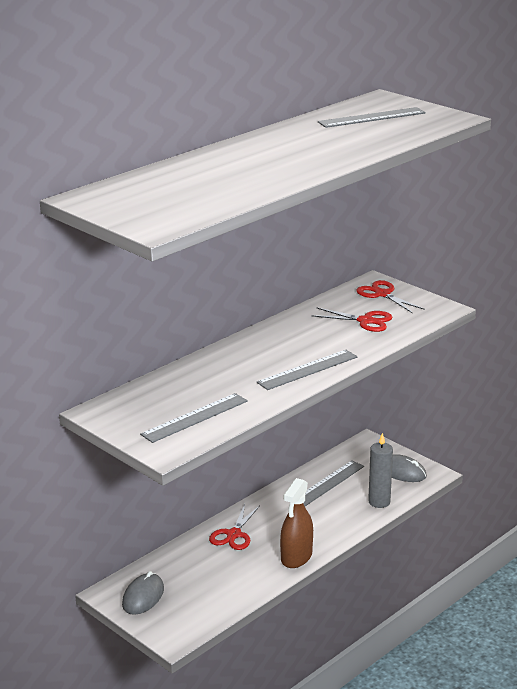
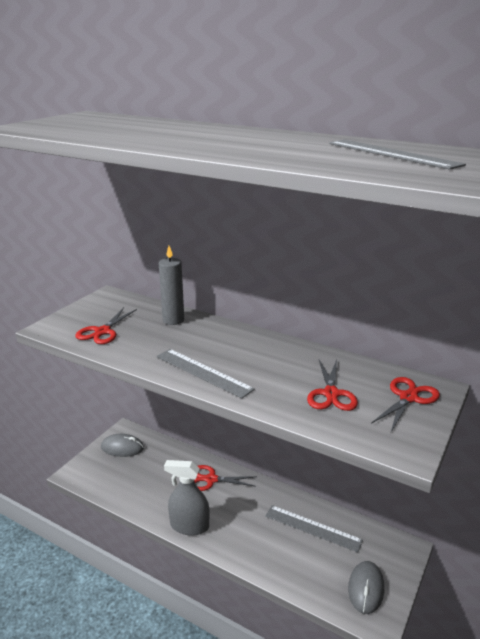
camera: 75 degrees right, 0 degrees up
grey ruler [140,393,248,443] -> red scissors [75,308,137,344]
brown spray bottle [280,478,313,568] -> grey spray bottle [164,460,210,536]
grey candle [368,433,393,508] -> grey candle moved to [159,246,184,325]

